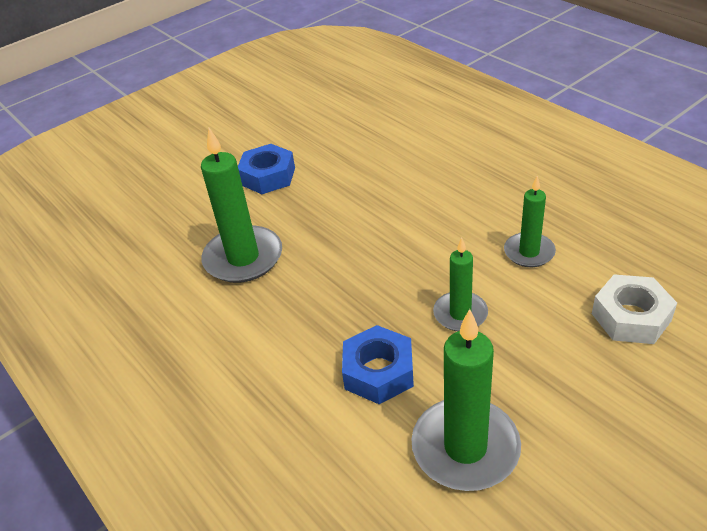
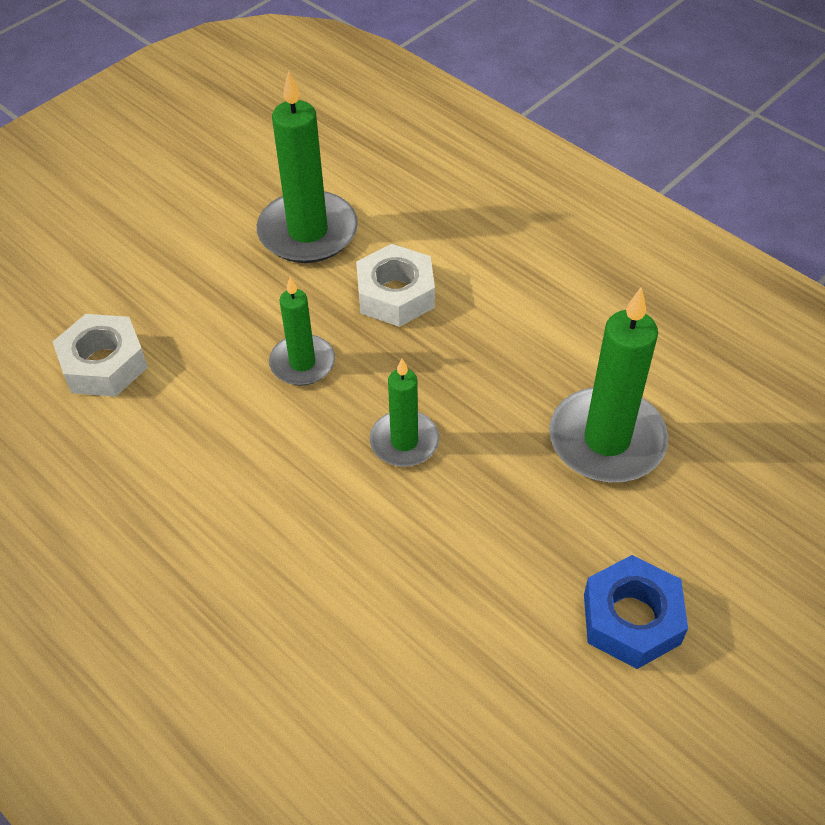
camera: 170 degrees right, 10 degrees up
blue nut [342,325,414,404] -> white nut [356,244,435,327]
green candle [504,176,556,267] -> green candle moved to [370,358,439,467]

